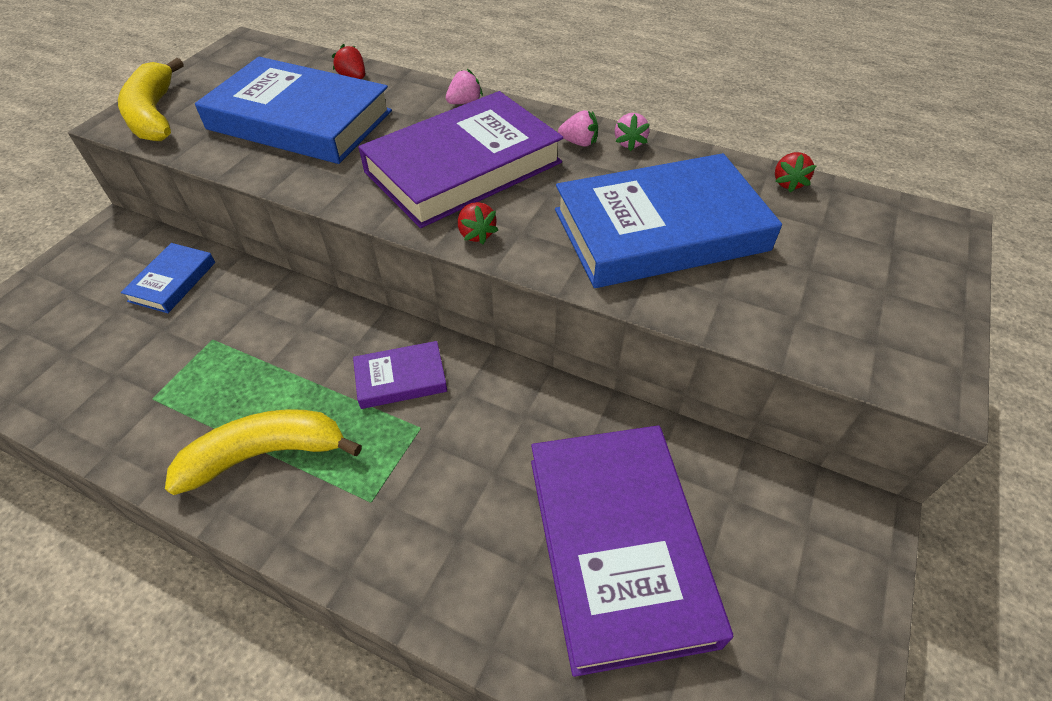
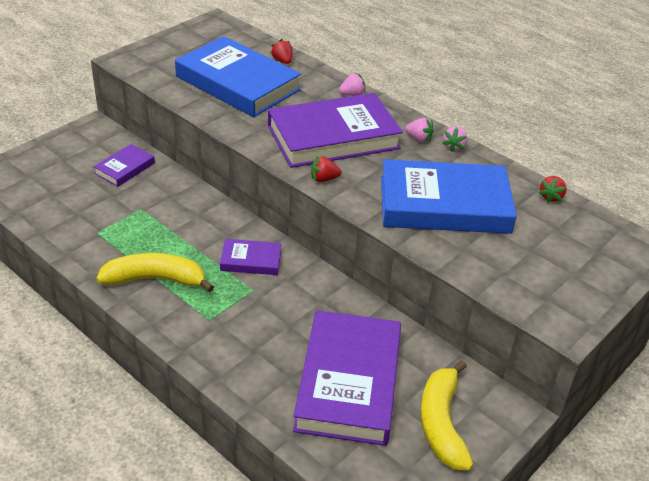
camera: 15 degrees right, 10 degrees down
yellow banana [118,58,184,141] -> yellow banana moved to [420,361,474,470]
blue book [121,243,215,313] -> purple book [94,144,155,187]
red strawberry [458,202,498,244] -> red strawberry turned 90 degrees clockwise [311,156,341,182]

